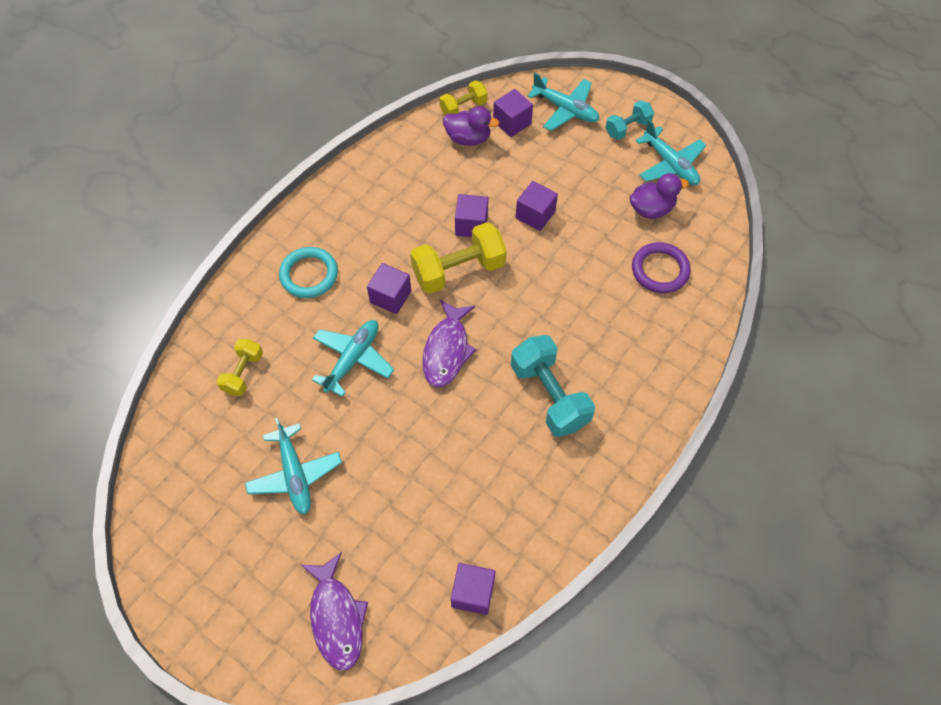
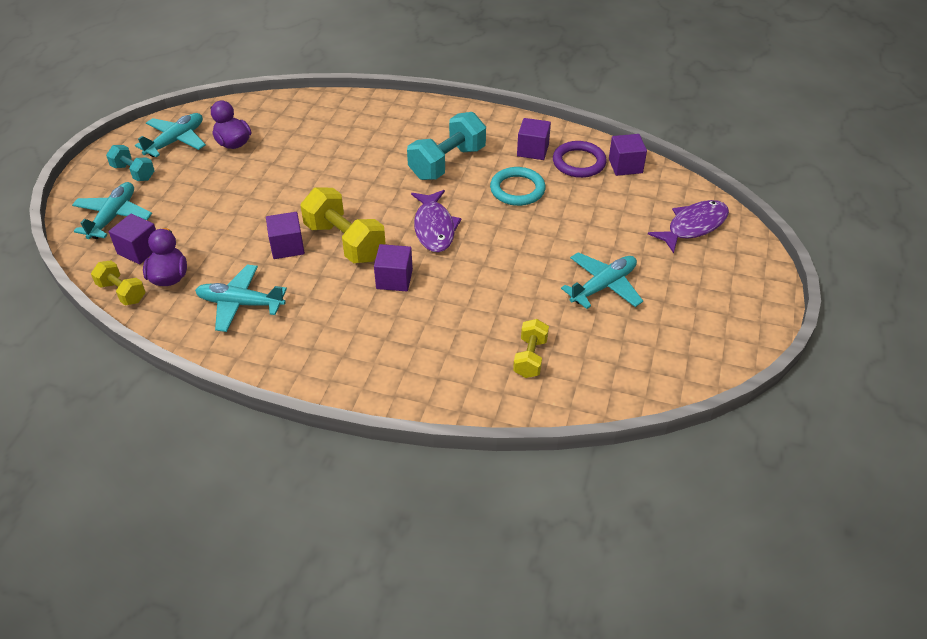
camera: 110 degrees left, 15 degrees down
yellow dumbbell [217,339,263,396] -> yellow dumbbell turned 75 degrees counterclockwise [513,319,549,378]
turquoise ring [279,247,338,298] -> turquoise ring moved to [490,167,546,206]
turquoise plane [312,320,394,397] -> turquoise plane moved to [195,264,287,332]
purple fish [422,300,477,387] -> purple fish turned 90 degrees clockwise [411,190,462,252]
purple cube [516,181,558,231] -> purple cube moved to [517,118,551,160]
purple ring [632,242,691,293] -> purple ring moved to [553,141,606,178]

